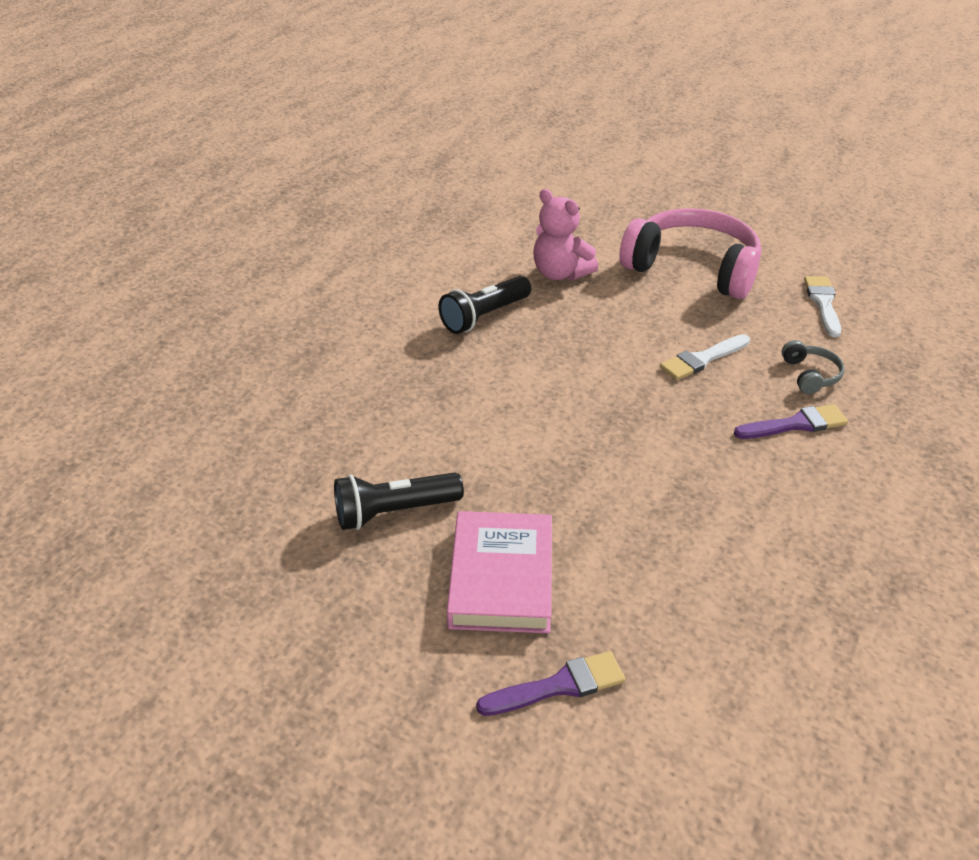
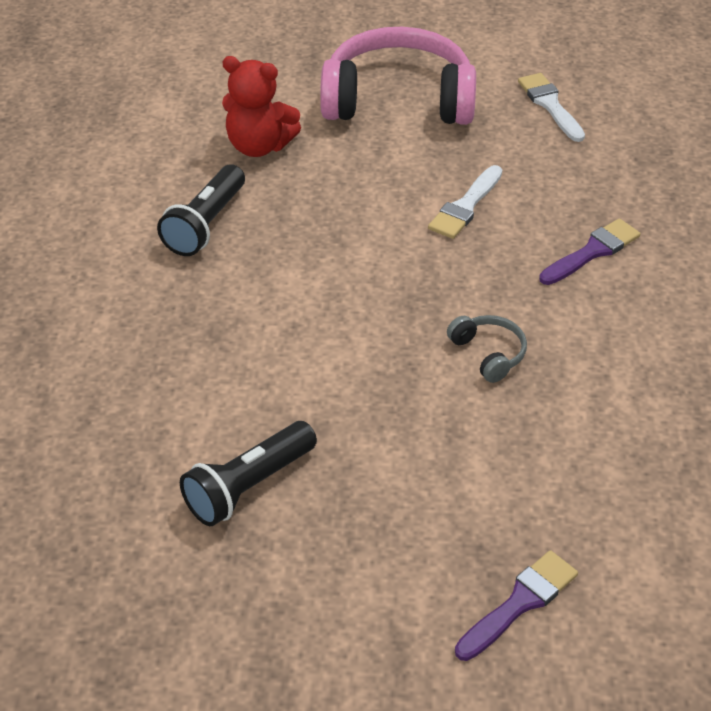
camera: 25 degrees left, 5 degrees up
pink book [447,511,552,633] -> none
pink teddy bear [533,189,598,280] -> red teddy bear [222,56,301,157]
grey headphones [782,340,845,394] -> grey headphones moved to [447,315,527,383]

